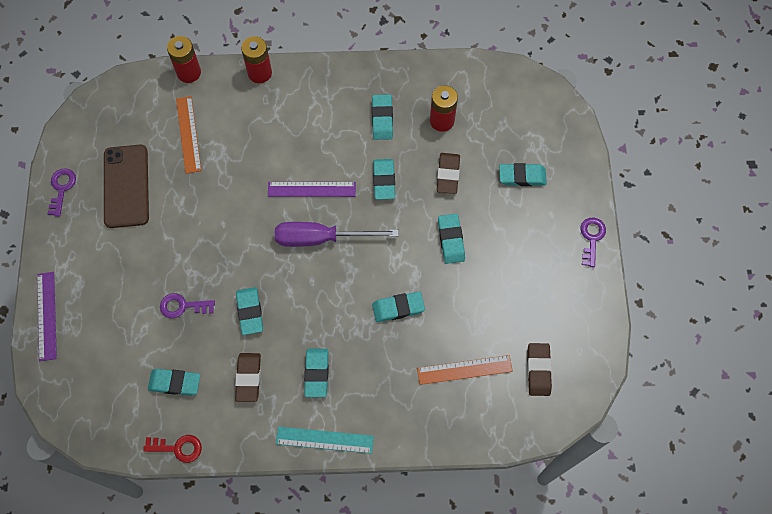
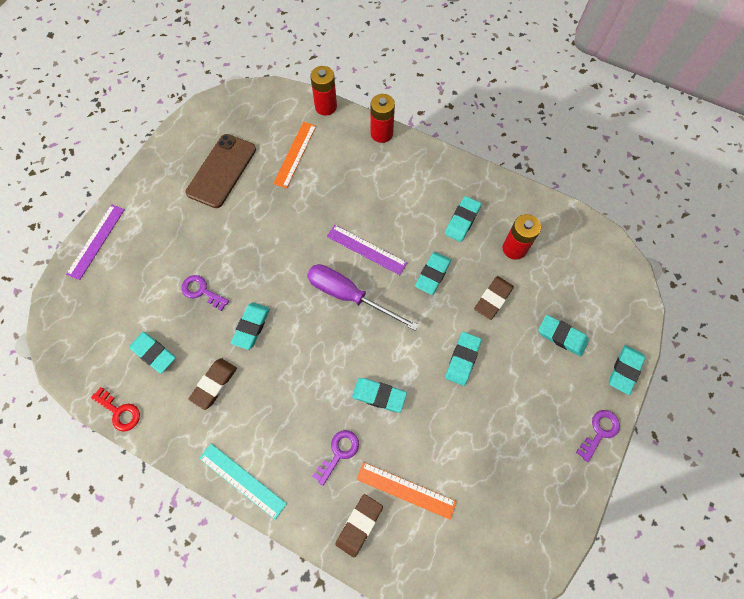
camera: 30 degrees right, 0 degrees up
purple key [47,168,76,217] -> purple key moved to [312,430,359,486]
turquoise eraser [304,349,329,397] -> turquoise eraser moved to [609,345,645,395]
brown eraser [527,343,552,396] -> brown eraser moved to [335,494,383,557]

